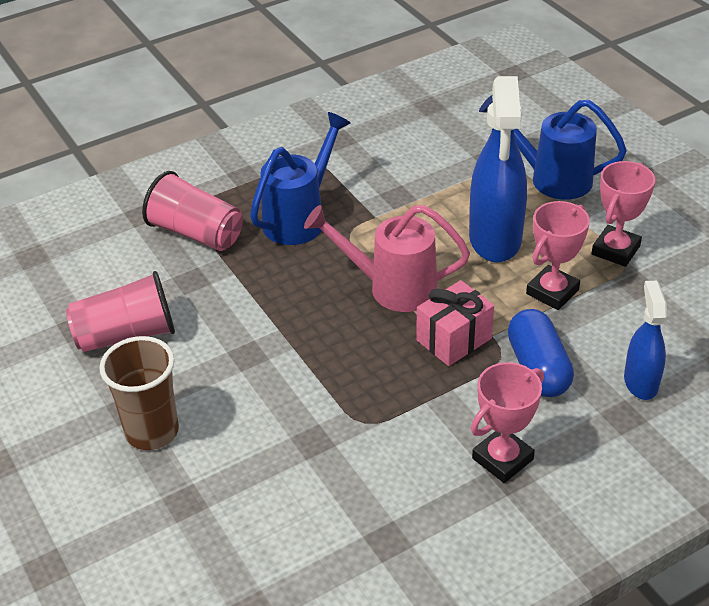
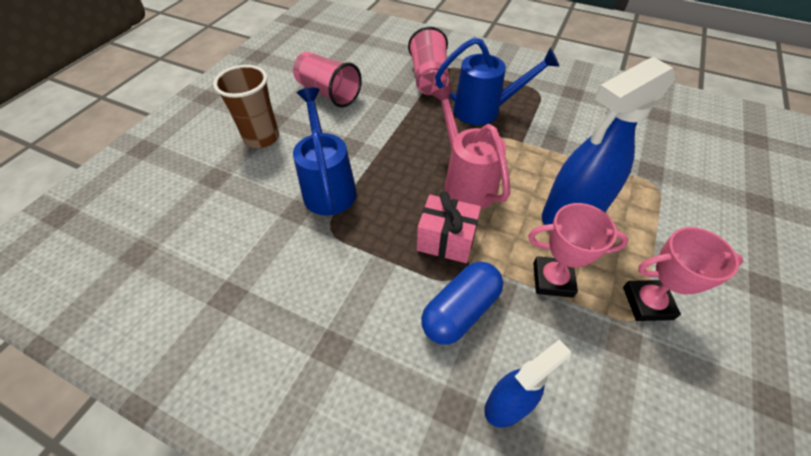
camera: 55 degrees right, 10 degrees up
pink trophy [471,362,544,483] -> none
blue watering can [479,95,627,200] -> blue watering can moved to [293,88,357,216]

